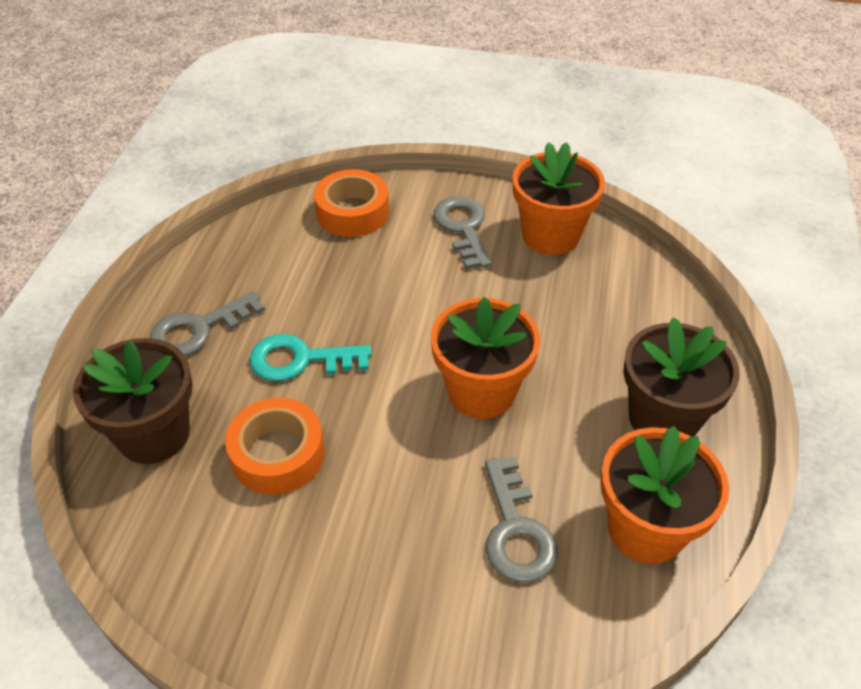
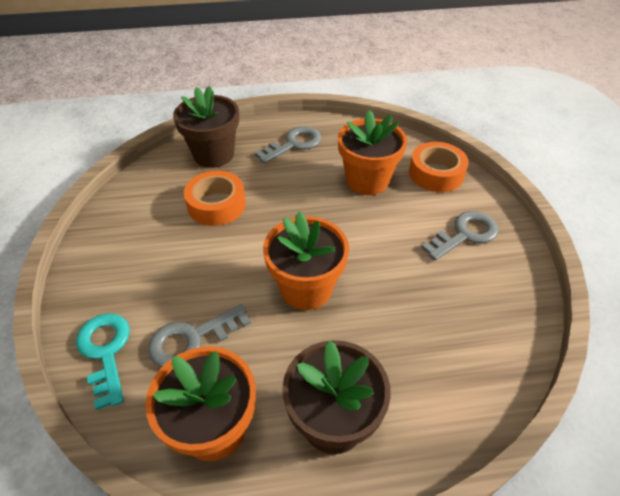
camera: 70 degrees right, 0 degrees up
grey key [150,291,265,356] -> grey key turned 105 degrees clockwise [255,126,321,164]
turquoise key [249,334,372,381] -> turquoise key moved to [76,314,130,410]
orange flower pot [513,142,605,255] -> orange flower pot moved to [338,110,407,195]

